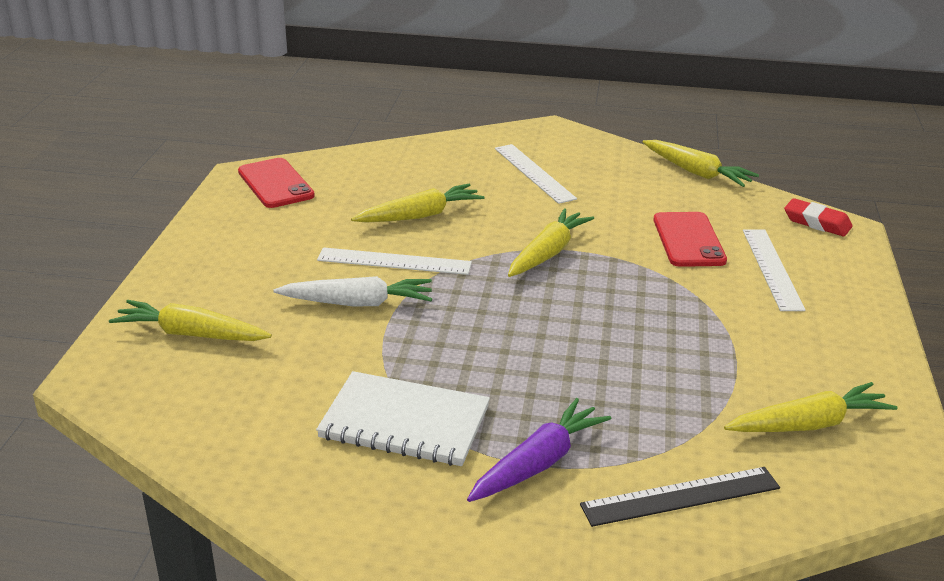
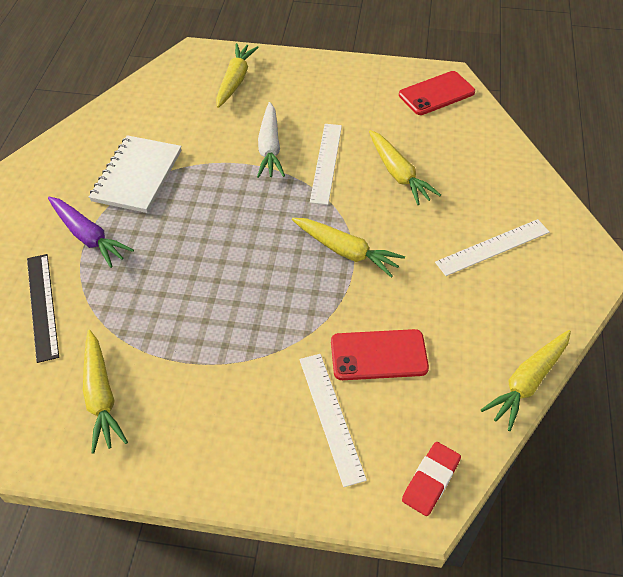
camera: 90 degrees right, 20 degrees up
white ruler [743,229,806,311] -> white ruler turned 75 degrees clockwise [299,354,367,487]

